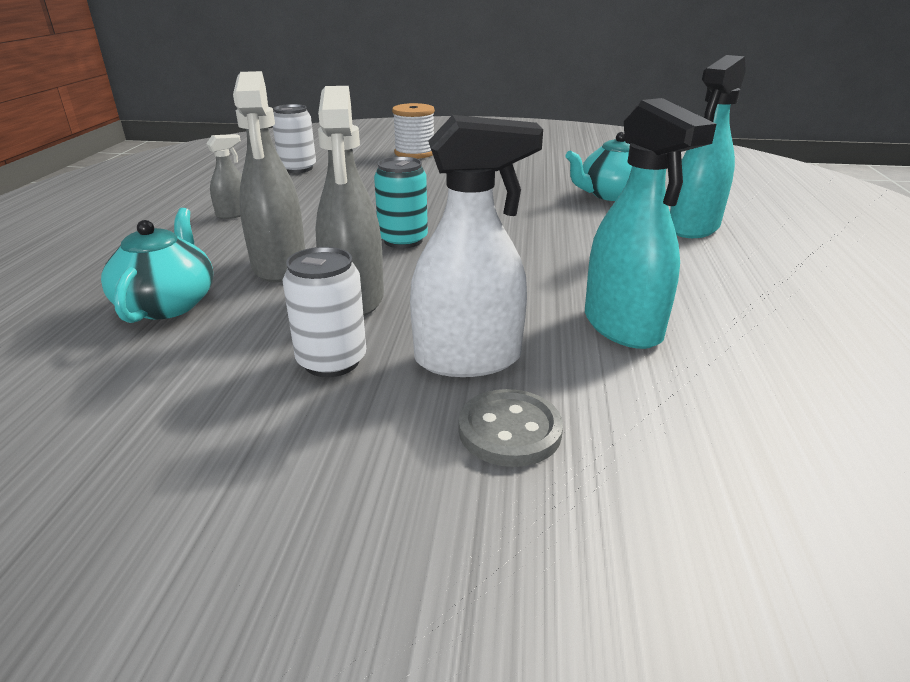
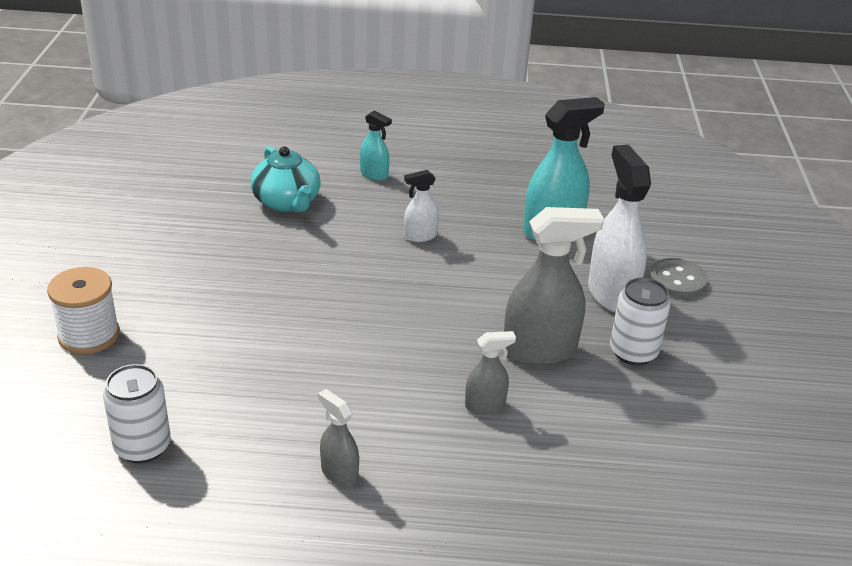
camera: 95 degrees left, 5 degrees up
turquoise teapot [101,208,213,323] -> none
grey spray bottle [233,71,305,282] -> grey spray bottle [465,331,516,414], size x0.52
turquoise can [374,157,428,248] -> none
turquoise spray bottle [670,55,746,238] -> turquoise spray bottle [360,110,392,181], size x0.52
none -> white spray bottle [404,170,439,242]

